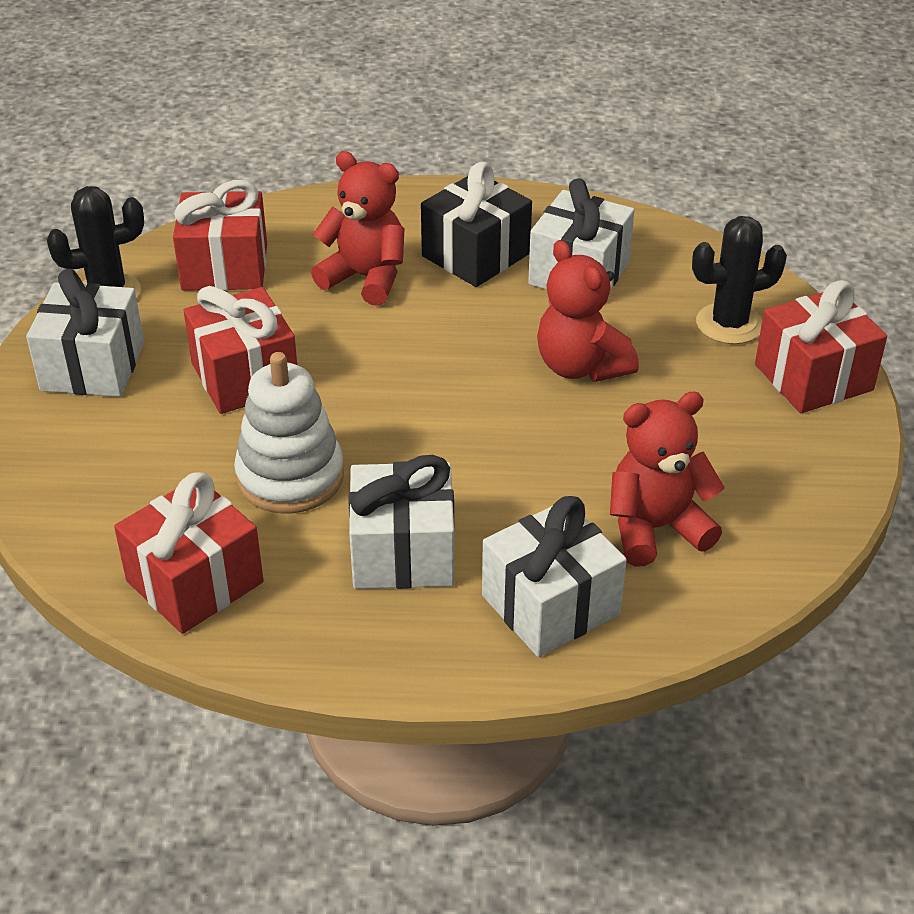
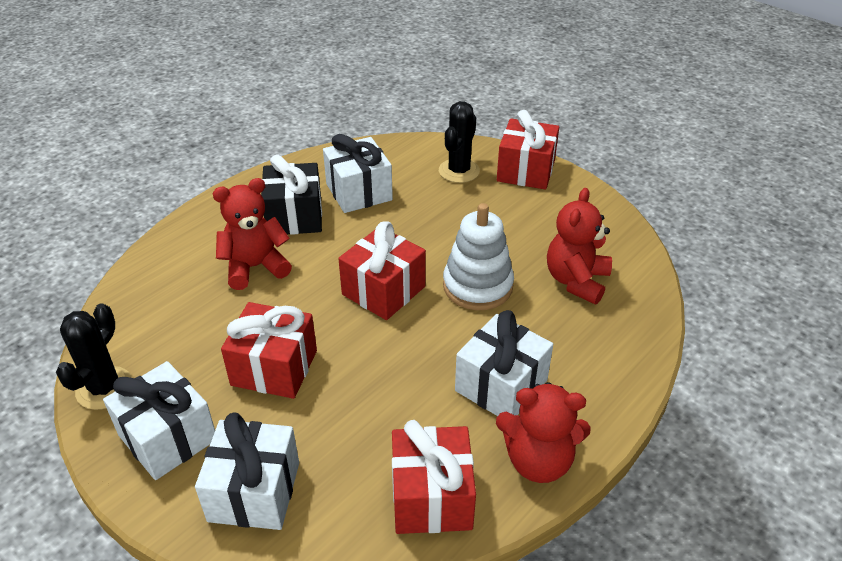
camera: 50 degrees left, 0 degrees up
red gift [173,180,267,291] -> red gift moved to [338,221,426,320]
white stacking toy [234,352,344,514] -> white stacking toy moved to [443,203,514,310]
white gift [482,496,627,657] -> white gift moved to [195,412,299,530]
red teddy bear [537,240,639,382] -> red teddy bear moved to [496,382,591,483]

